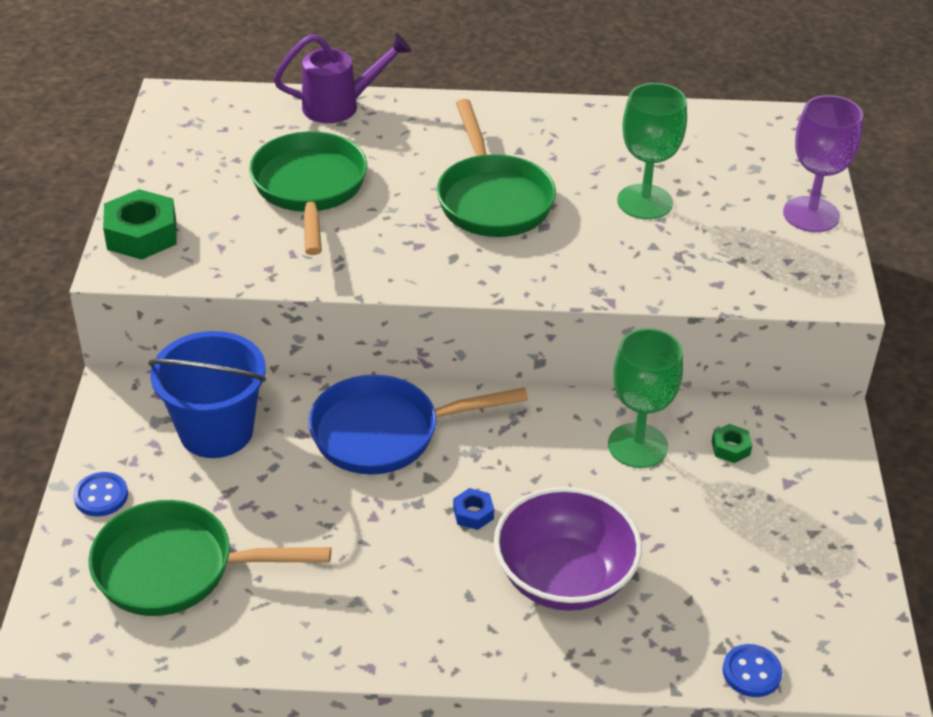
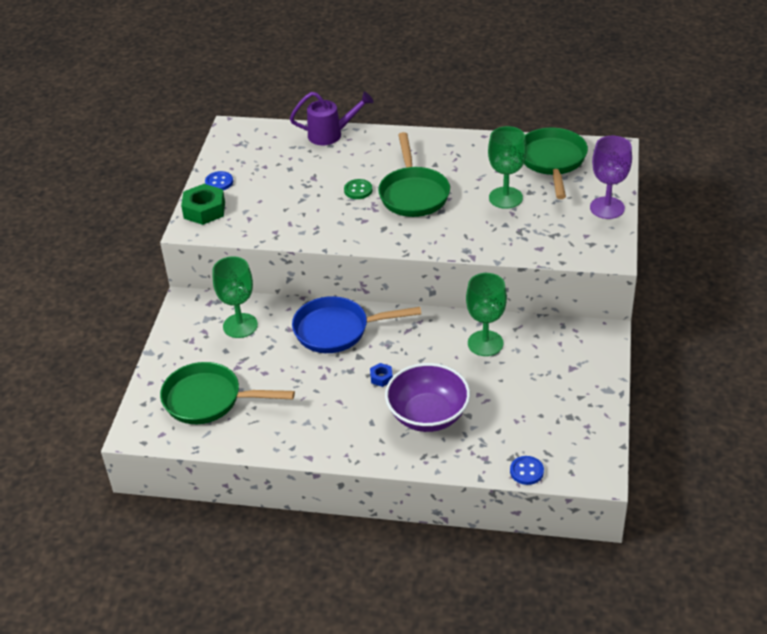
camera: 10 degrees right, 0 degrees up
blue button [73,472,128,516] -> blue button moved to [205,171,233,190]
blue bucket [148,331,266,458] -> green goblet [213,256,258,338]
green pan [249,132,367,255] -> green pan moved to [524,128,588,199]
green nut [712,424,752,463] -> none
none -> green button [344,179,372,199]

